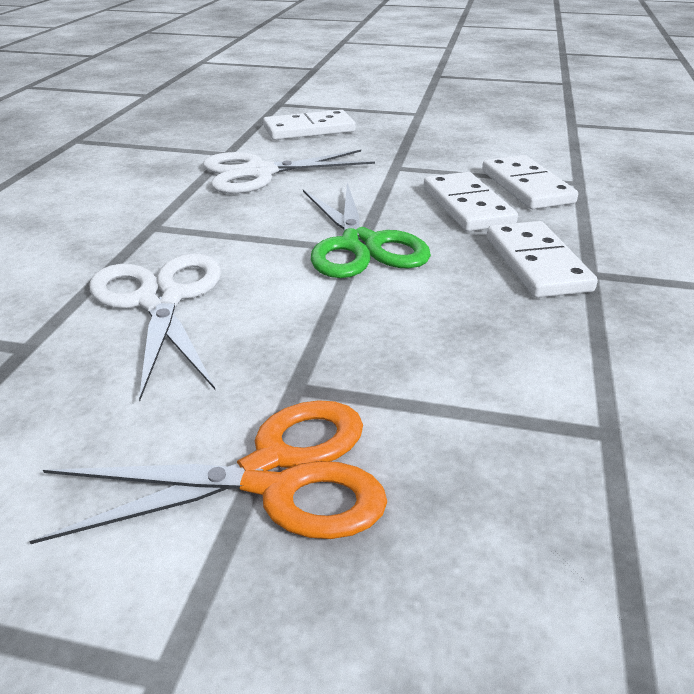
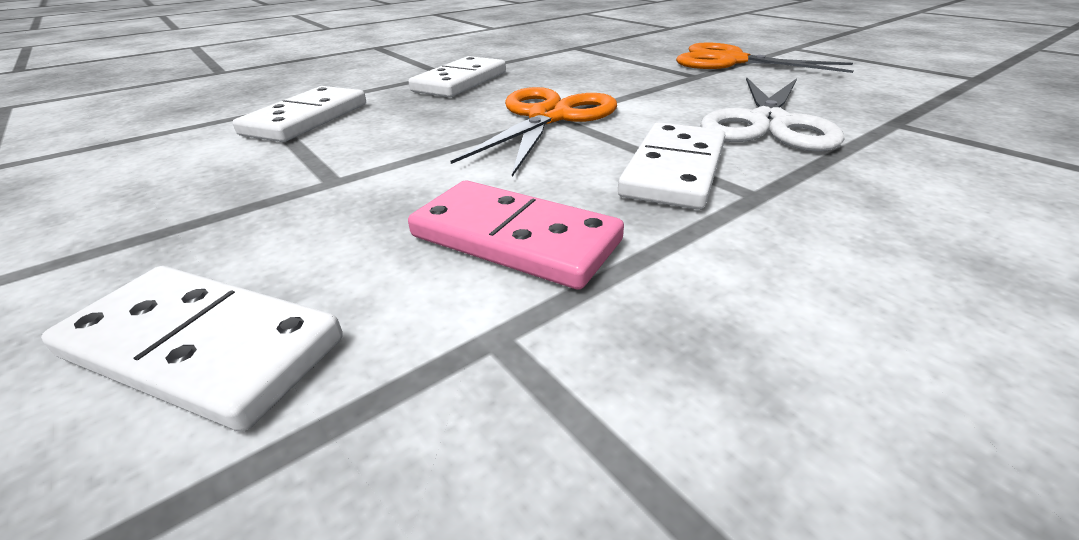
camera: 140 degrees left, 0 degrees up
white scissors [203,150,375,194] -> pink domino [408,180,624,290]
green scissors [303,183,431,278] -> orange scissors [451,87,617,177]
white domino [424,172,518,232] -> white domino moved to [618,123,725,210]

